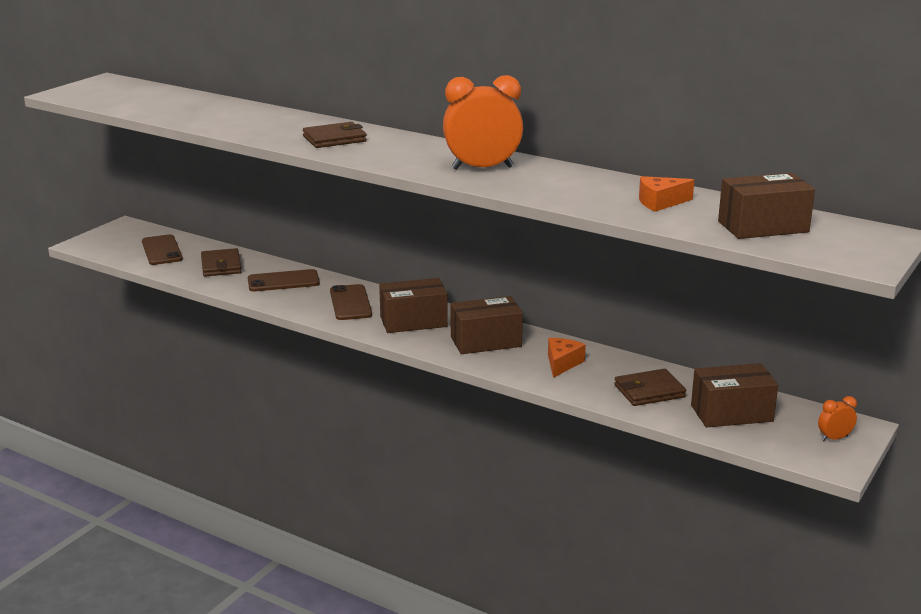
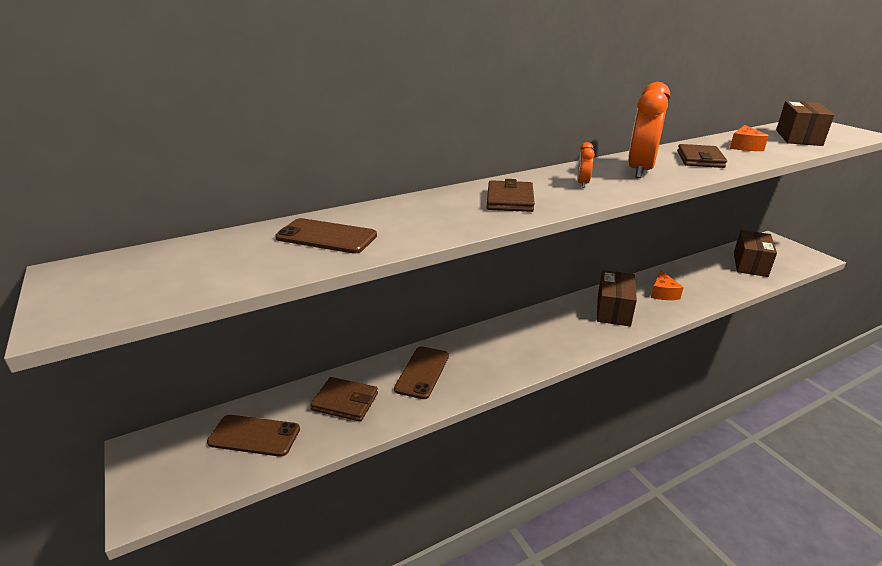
camera: 60 degrees left, 5 degrees up
brown phone [330,284,372,320] -> brown phone moved to [275,218,377,253]
brown box [379,278,448,333] -> none
orange cheese [548,338,586,378] -> orange cheese turned 135 degrees counterclockwise [651,270,684,300]
brown wallet [614,369,686,406] -> brown wallet moved to [677,144,727,168]
orange clock [818,396,857,441] -> orange clock moved to [577,142,595,188]

